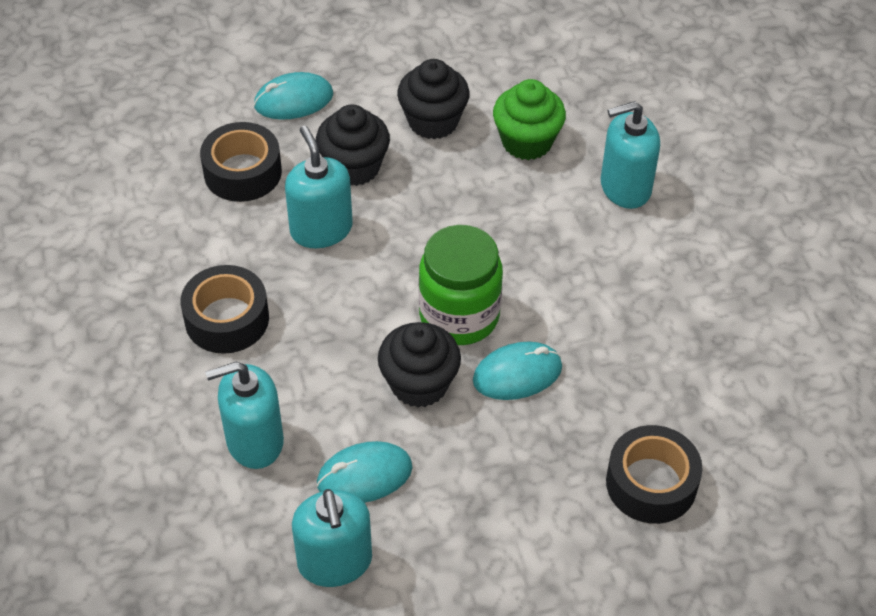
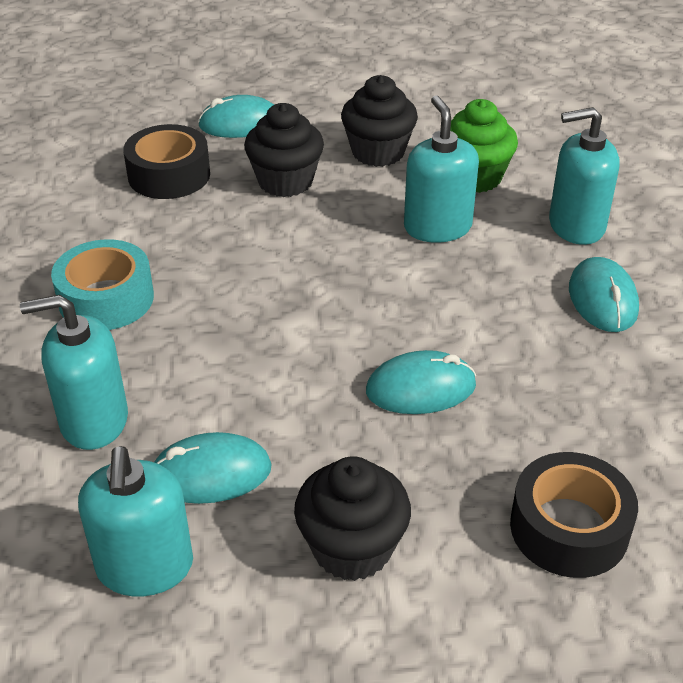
camera: 10 degrees right, 10 degrees down
black tape [181,265,269,354] -> turquoise tape [51,239,154,330]
turquoise soap dispenser [285,126,353,248] -> turquoise soap dispenser moved to [404,96,479,243]
black cupcake [378,322,461,407] -> black cupcake moved to [294,456,411,581]
green jar [419,225,503,345] -> none
none -> turquoise mouse [569,257,639,332]

